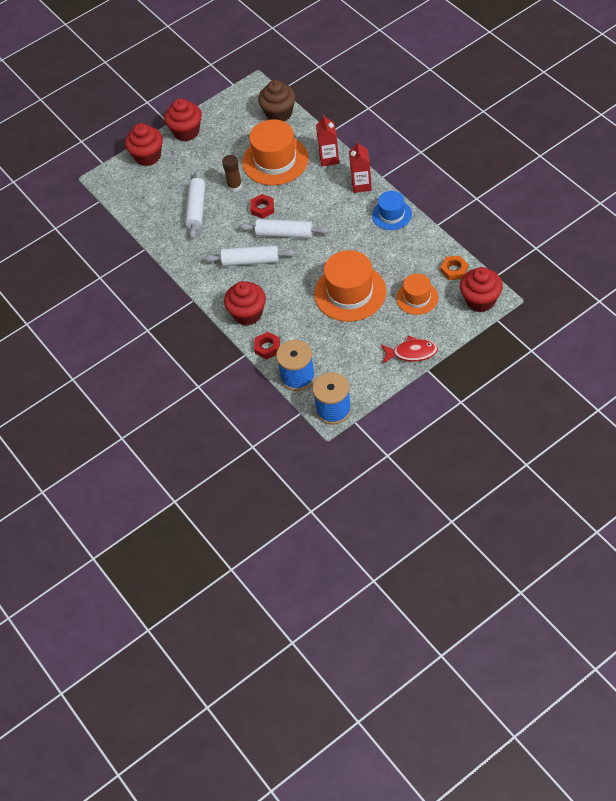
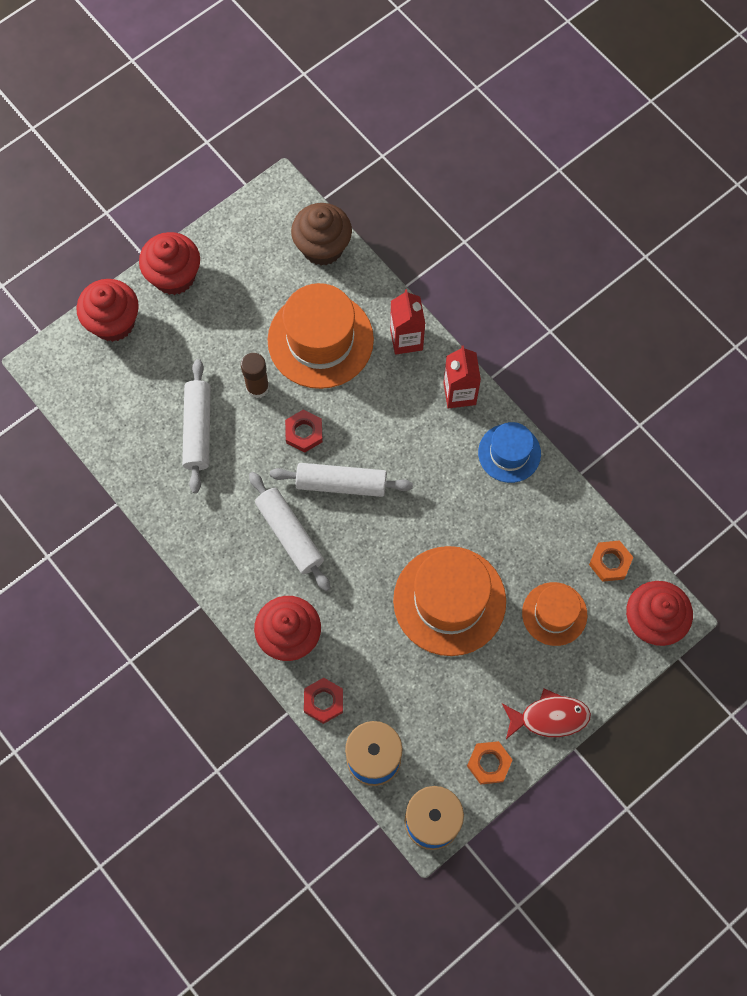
camera: 10 degrees left, 15 degrees up
white rolling pin [204,245,296,266] -> white rolling pin turned 60 degrees clockwise [249,472,331,591]
none -> orange nut [467,741,512,785]

